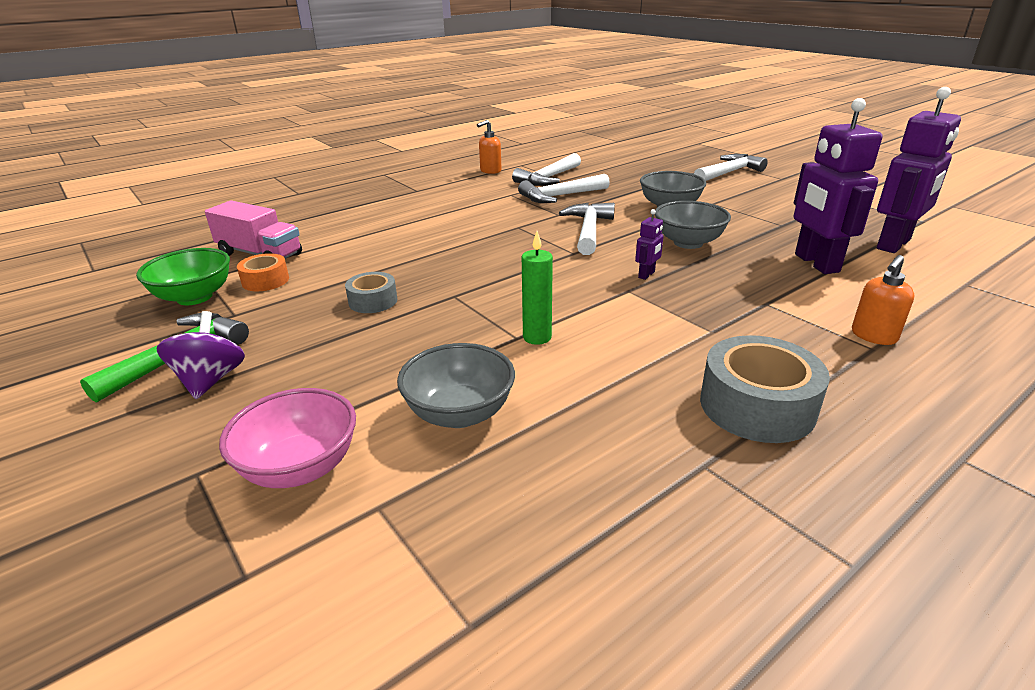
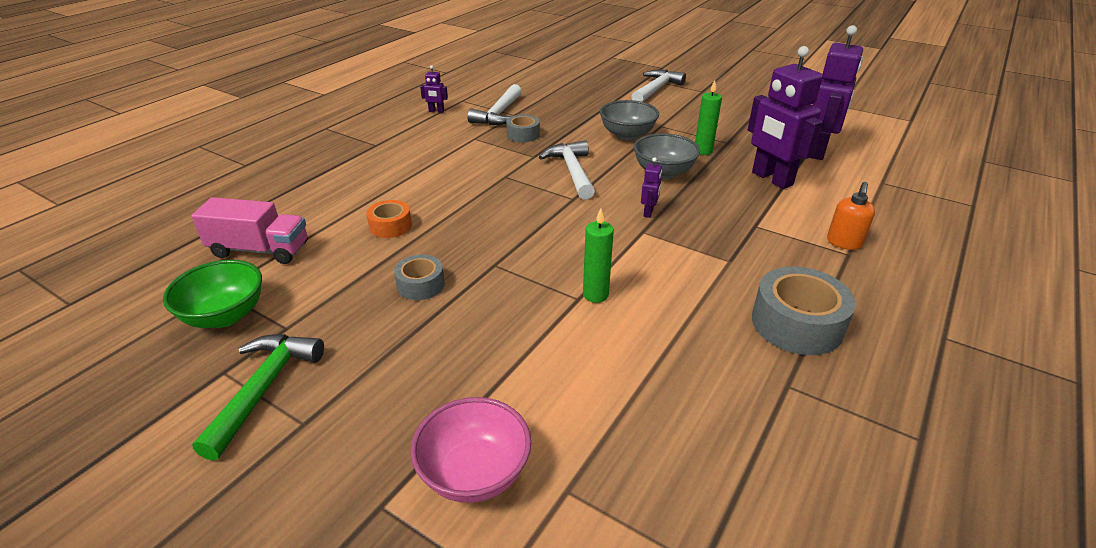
camera: 20 degrees left, 5 degrees up
purple spinning top [156,311,245,399] -> none
orange tape [237,253,289,291] -> orange tape moved to [366,200,412,238]
grey bowl [397,343,515,428] -> none
orange soap dispenser [477,120,502,174] -> purple robot [420,65,448,113]
white hammer [518,174,610,203] -> grey tape [506,115,540,142]
none -> green candle [695,80,722,155]

